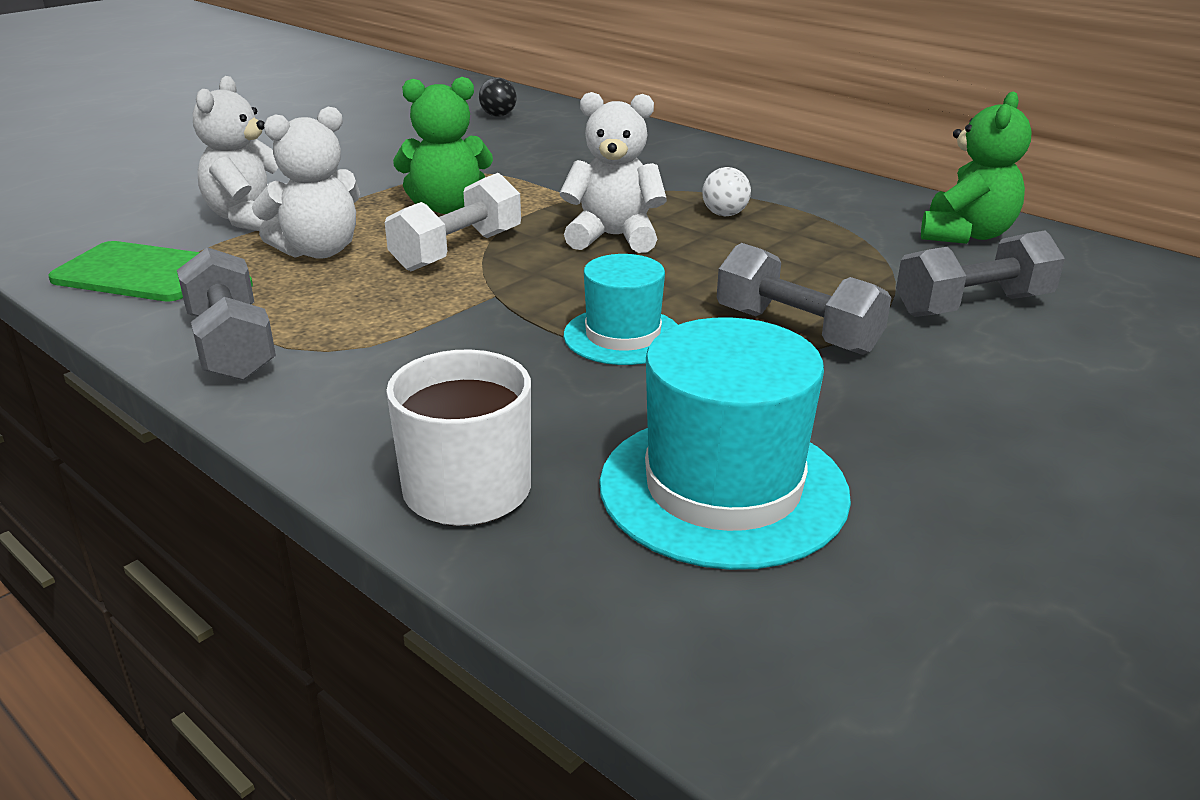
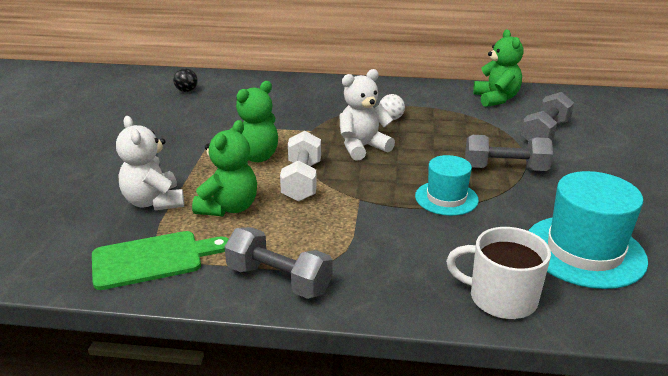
camera: 35 degrees left, 0 degrees up
white teddy bear [252,107,360,259] -> green teddy bear [192,120,257,217]

